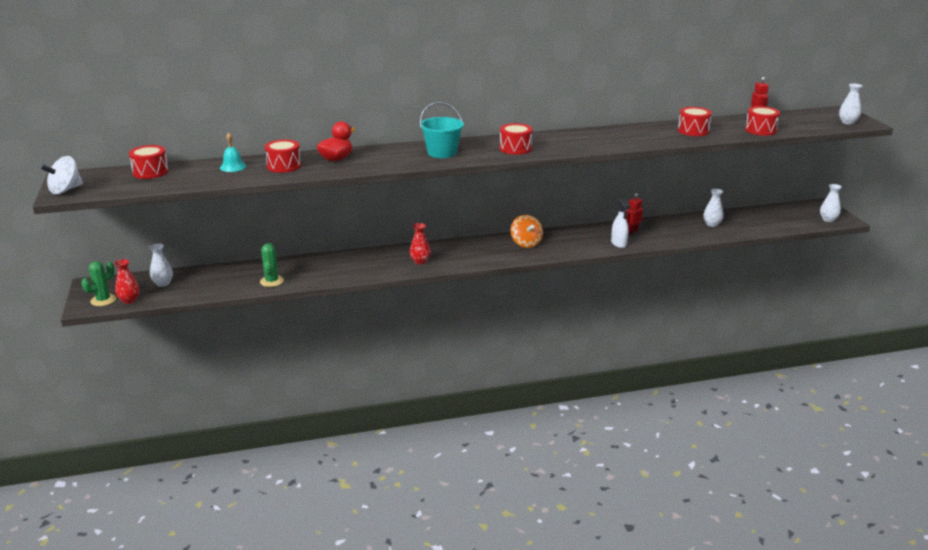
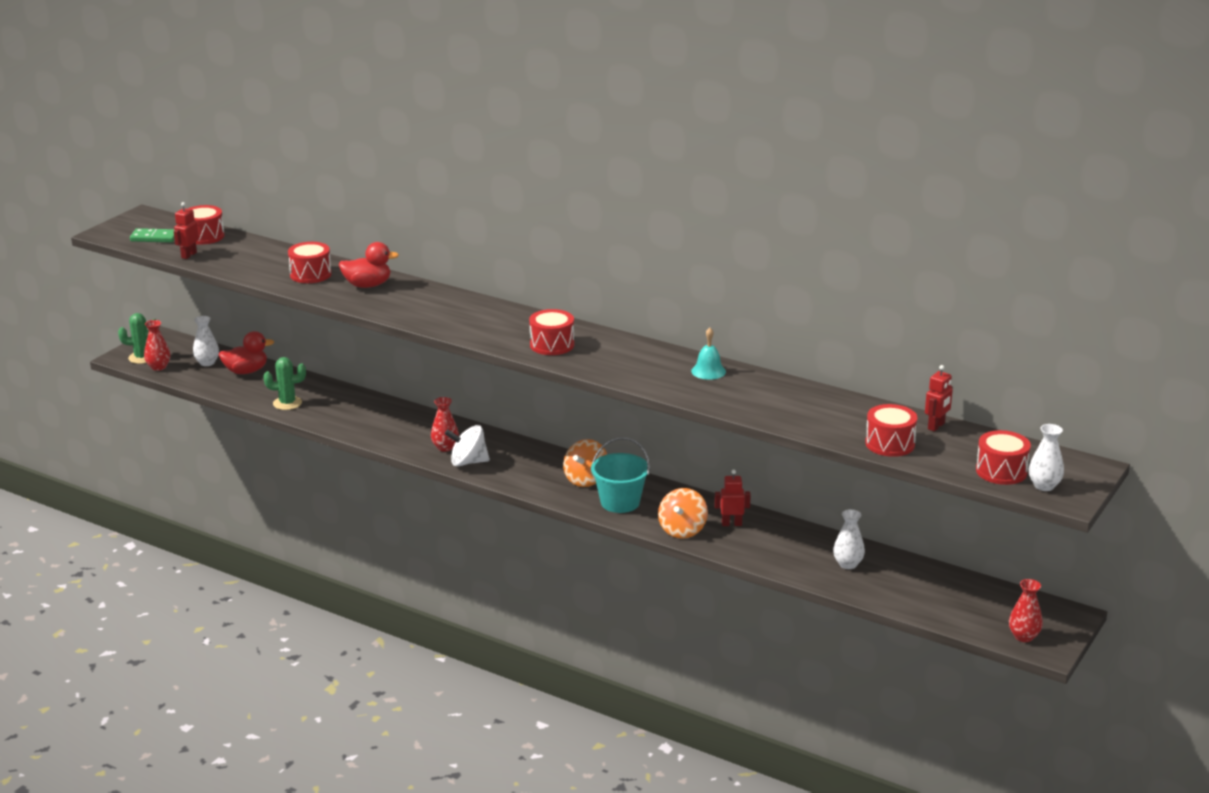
camera: 45 degrees right, 0 degrees up
white spinning top [40,156,83,194] -> white spinning top moved to [444,425,490,466]
turquoise bell [220,132,246,172] -> turquoise bell moved to [691,328,726,380]
green cactus [260,243,284,287] -> green cactus turned 45 degrees clockwise [263,357,306,410]
turquoise bucket [420,102,464,158] -> turquoise bucket moved to [591,437,650,513]
white spray bottle [611,199,630,248] -> orange spinning top [658,488,708,539]
red drum [678,107,712,136] -> red drum moved to [976,430,1031,485]
white vase [820,184,842,222] -> red vase [1009,579,1043,642]
none -> green domino [130,228,175,243]
none -> red robot [174,202,199,259]
none -> red duck [219,331,274,374]

